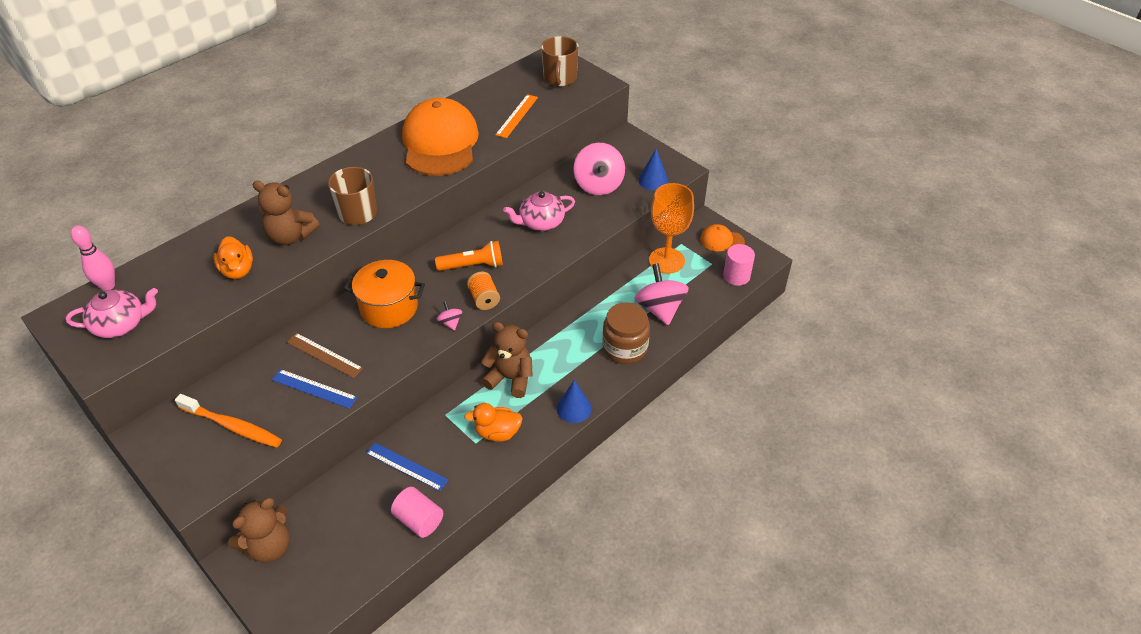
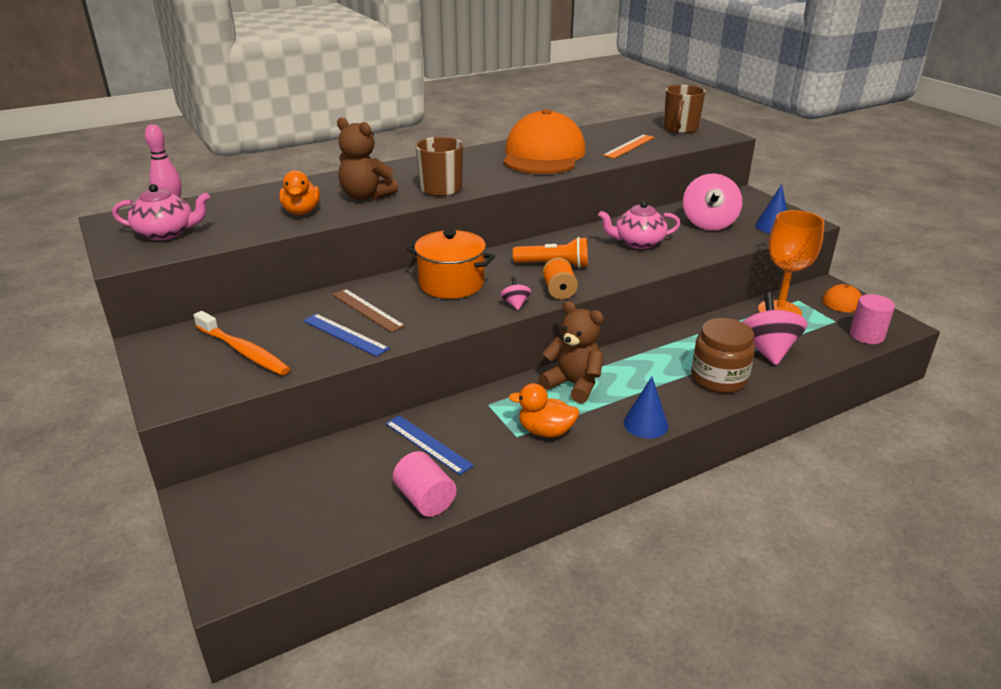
camera: 15 degrees right, 15 degrees down
brown teddy bear [228,498,290,563] -> none

